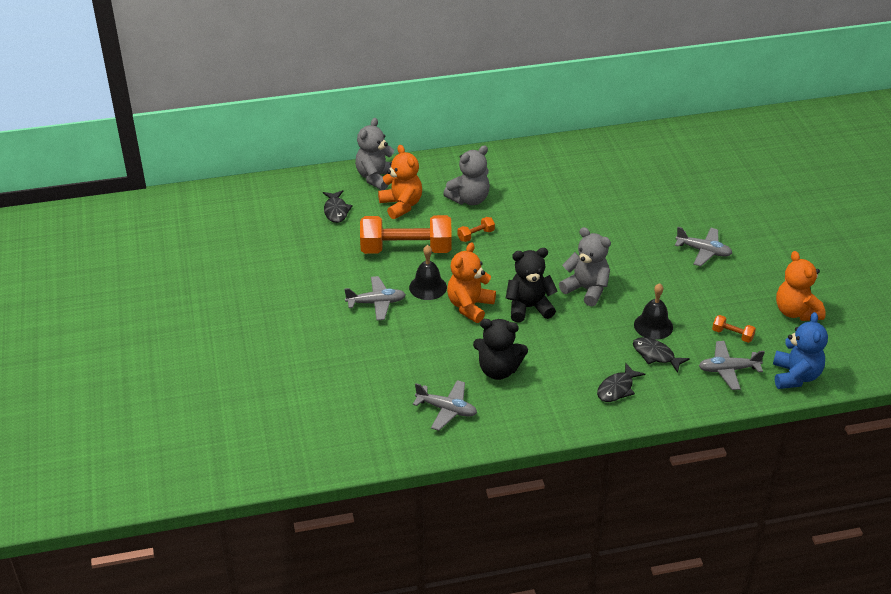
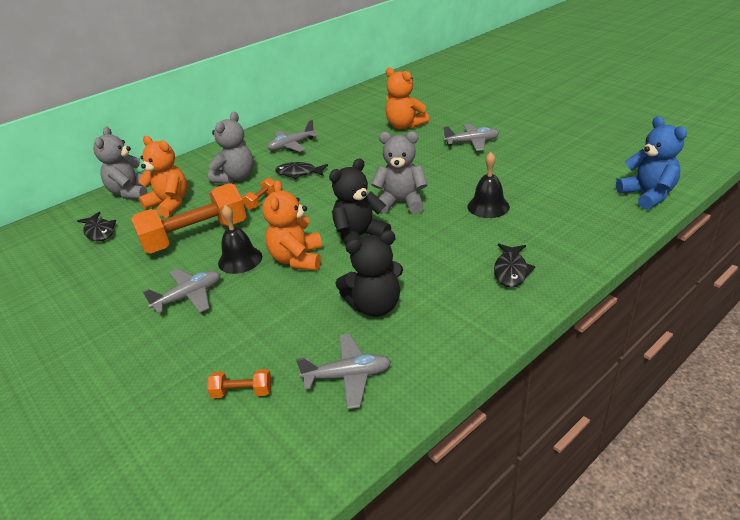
camera: 25 degrees left, 5 degrees down
black fish [633,337,690,373] -> black fish moved to [275,162,328,179]
grey plane [699,341,765,390] -> grey plane moved to [267,120,318,152]
orange dumbbell [712,315,756,343] -> orange dumbbell moved to [207,369,272,398]
orange teddy bear [776,251,826,321] -> orange teddy bear moved to [385,67,429,129]

